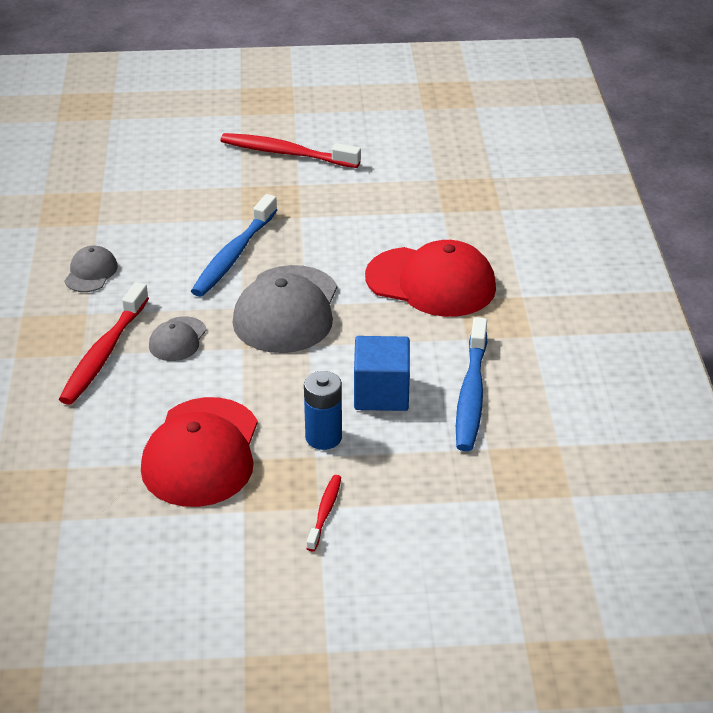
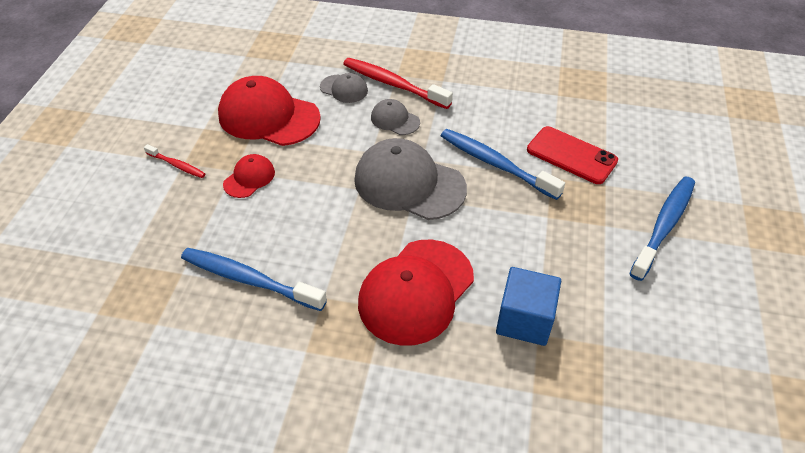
camera: 105 degrees right, 10 degrees up
grey cap [64,246,118,292] -> grey cap moved to [320,73,368,103]
red toothbrush [220,133,361,168] -> blue toothbrush [629,177,695,281]
blue battery [304,371,342,450] -> red cap [223,154,275,198]
blue cube [354,336,410,411] -> blue cube moved to [496,267,561,346]
none -> red phone [527,126,618,184]

